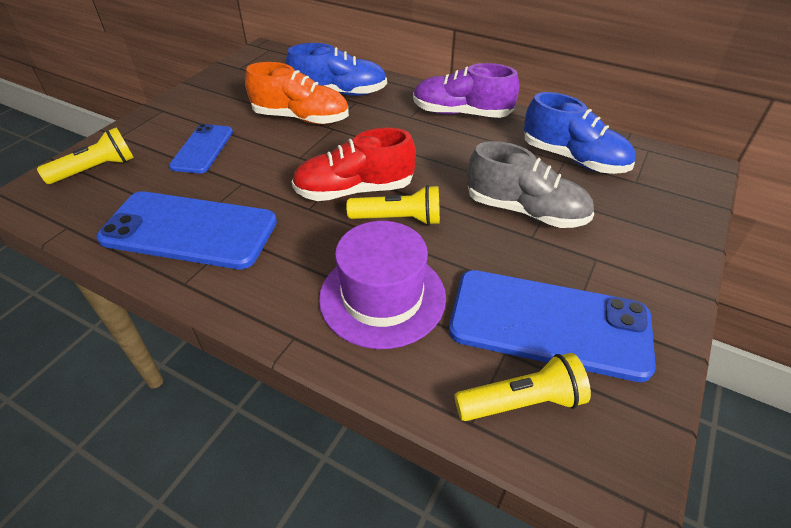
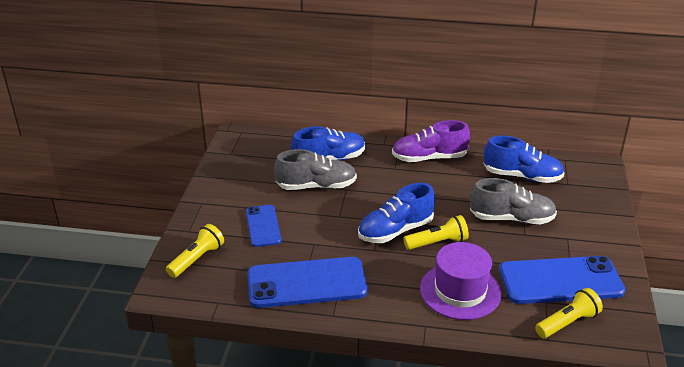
camera: 20 degrees left, 10 degrees down
orange shoe [245,62,349,124] -> grey shoe [274,149,357,190]
red shoe [292,128,416,201] -> blue shoe [358,183,435,243]

